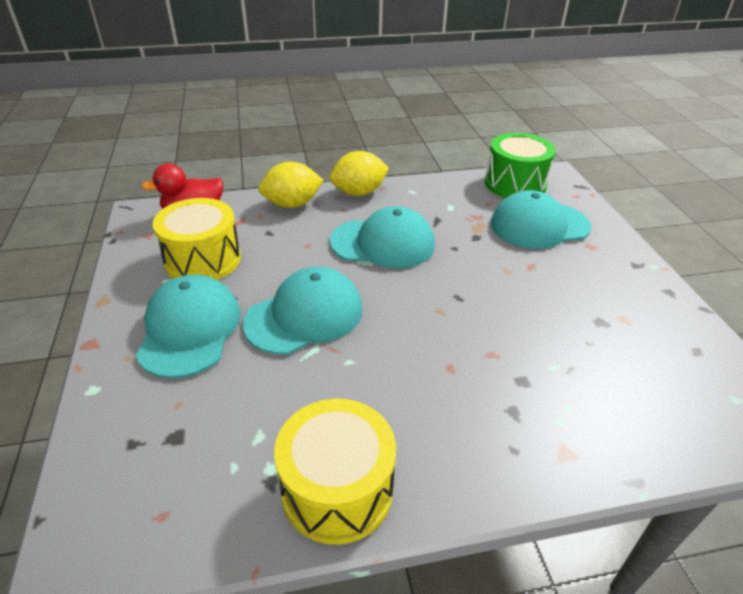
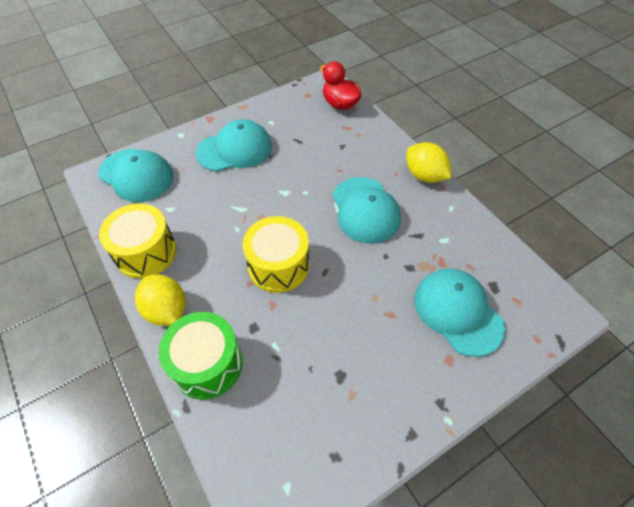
camera: 70 degrees right, 15 degrees up
yellow drum [152,198,241,280] -> yellow drum moved to [243,216,309,293]
turquoise cap [243,267,363,355] -> turquoise cap moved to [98,149,174,202]
yellow lemon [258,162,324,208] -> yellow lemon moved to [135,274,186,326]
green drum [485,133,556,198] -> green drum moved to [159,312,243,400]

